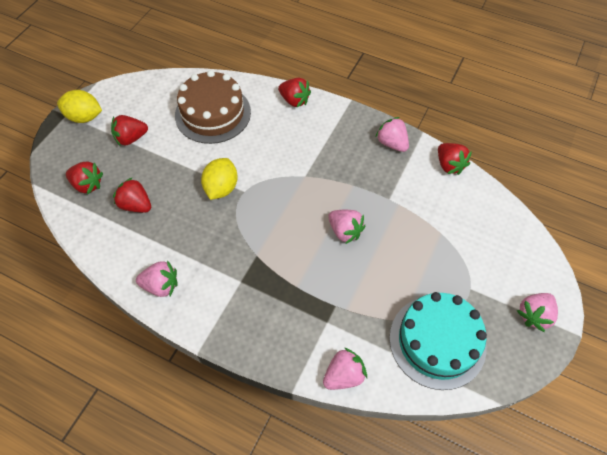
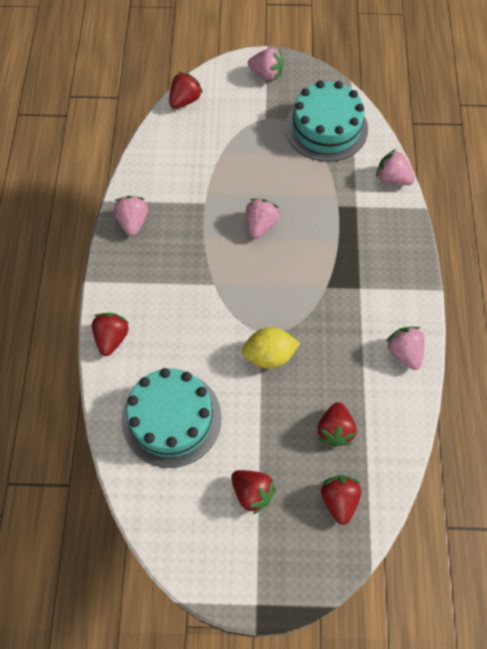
camera: 115 degrees left, 5 degrees up
yellow lemon [57,90,102,123] -> none
brown cake [175,70,251,144] -> turquoise cake [122,368,222,468]
pink strawberry [376,117,409,152] -> pink strawberry turned 150 degrees clockwise [114,196,148,236]
red strawberry [438,143,472,175] -> red strawberry moved to [169,72,203,109]

